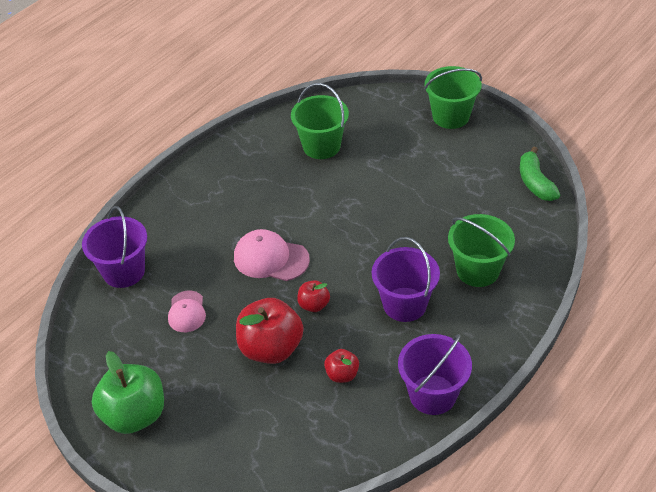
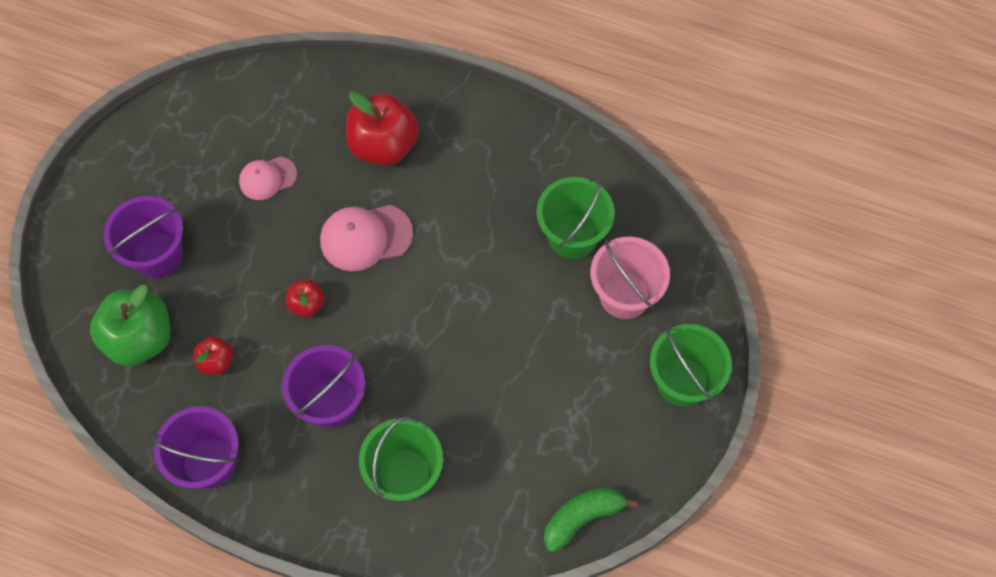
camera: 70 degrees right, 20 degrees up
purple bucket [82,206,147,288] -> purple bucket moved to [104,196,183,278]
green apple [92,351,164,434] -> green apple moved to [90,285,170,366]
pink cap [234,229,310,281] -> pink cap turned 105 degrees counterclockwise [320,205,413,271]
red apple [236,298,304,364] -> red apple moved to [346,91,419,166]
none -> pink bucket [590,237,670,319]

